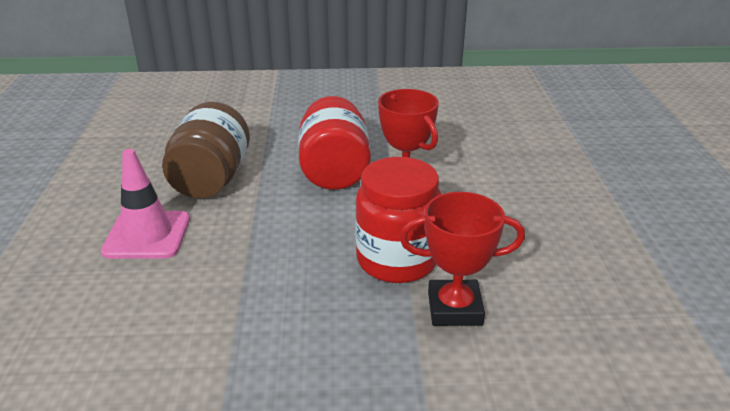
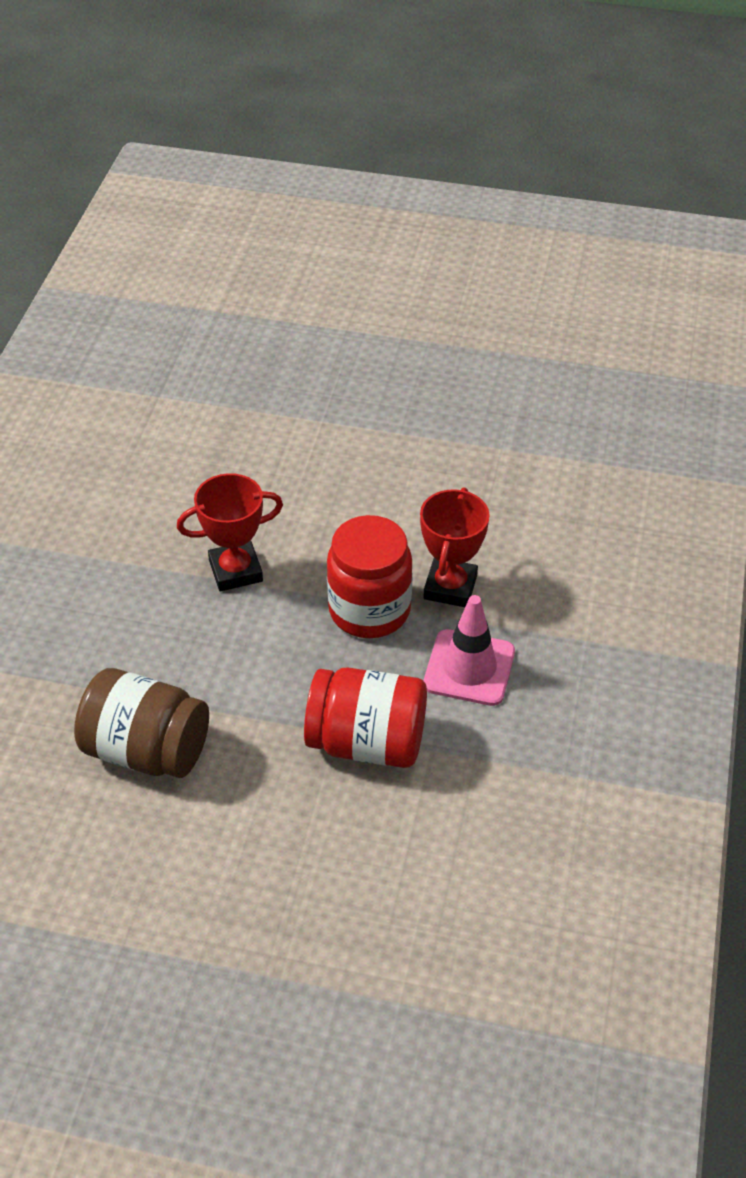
camera: 75 degrees left, 15 degrees up
pink traffic cone [101,149,190,259] -> pink traffic cone moved to [424,595,515,706]
red jar [298,96,371,190] -> red jar moved to [304,667,427,768]

